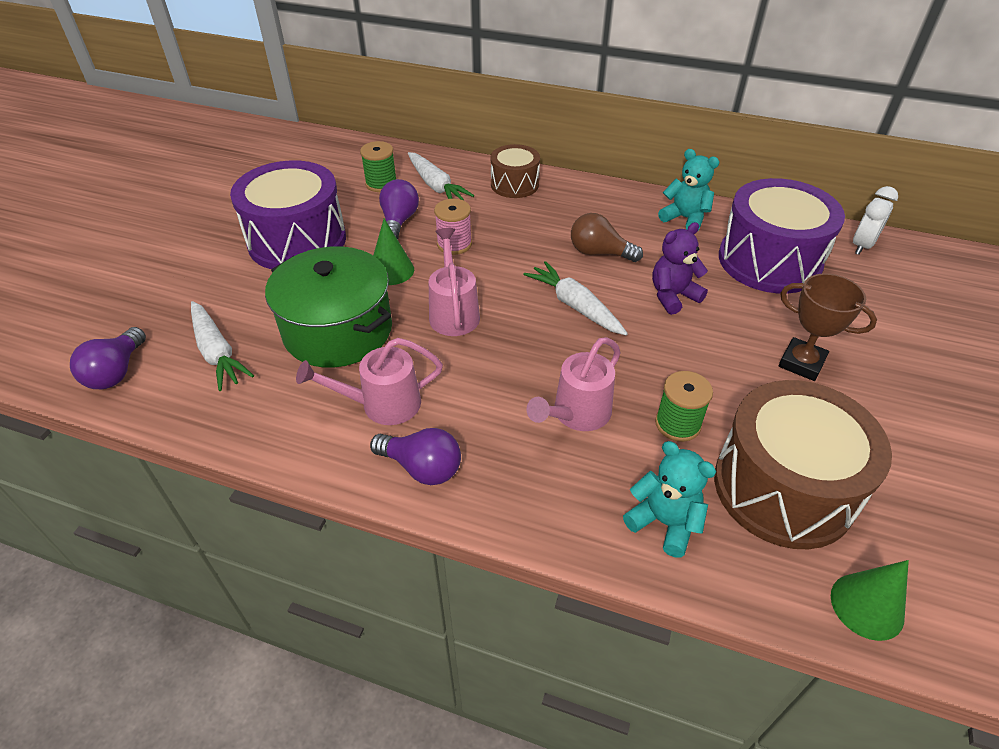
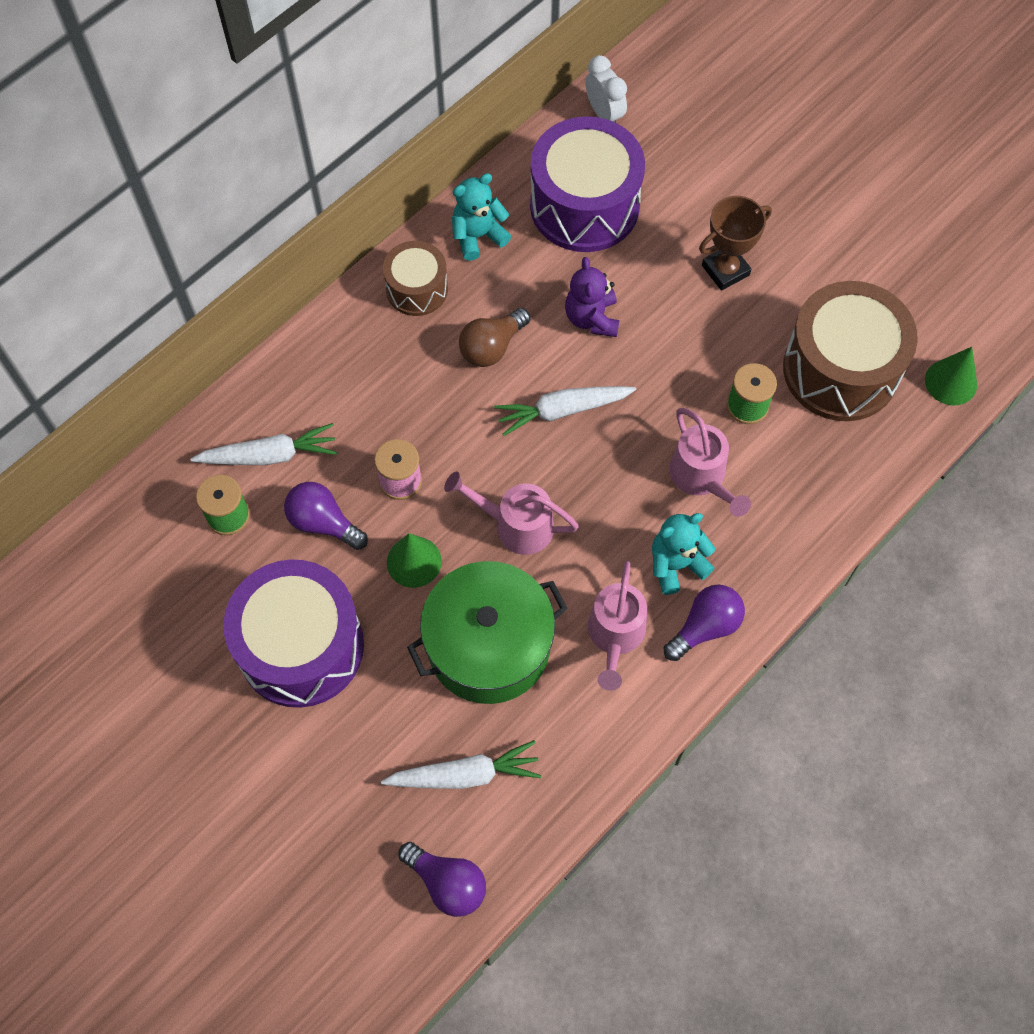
camera: 65 degrees left, 20 degrees up
brown drum [490,144,540,198] -> brown drum moved to [383,241,448,316]
turquoise teddy bear [623,441,716,557] -> turquoise teddy bear moved to [652,513,715,595]

